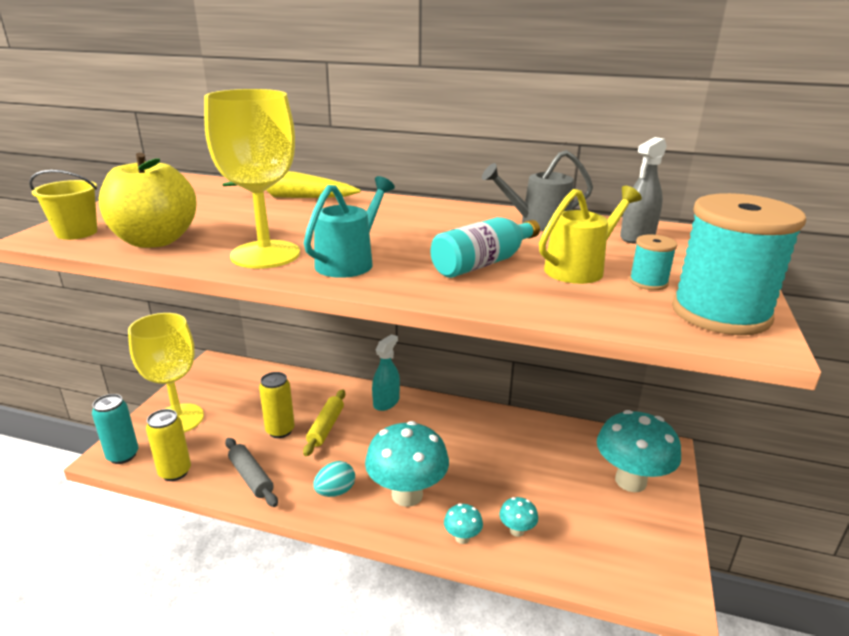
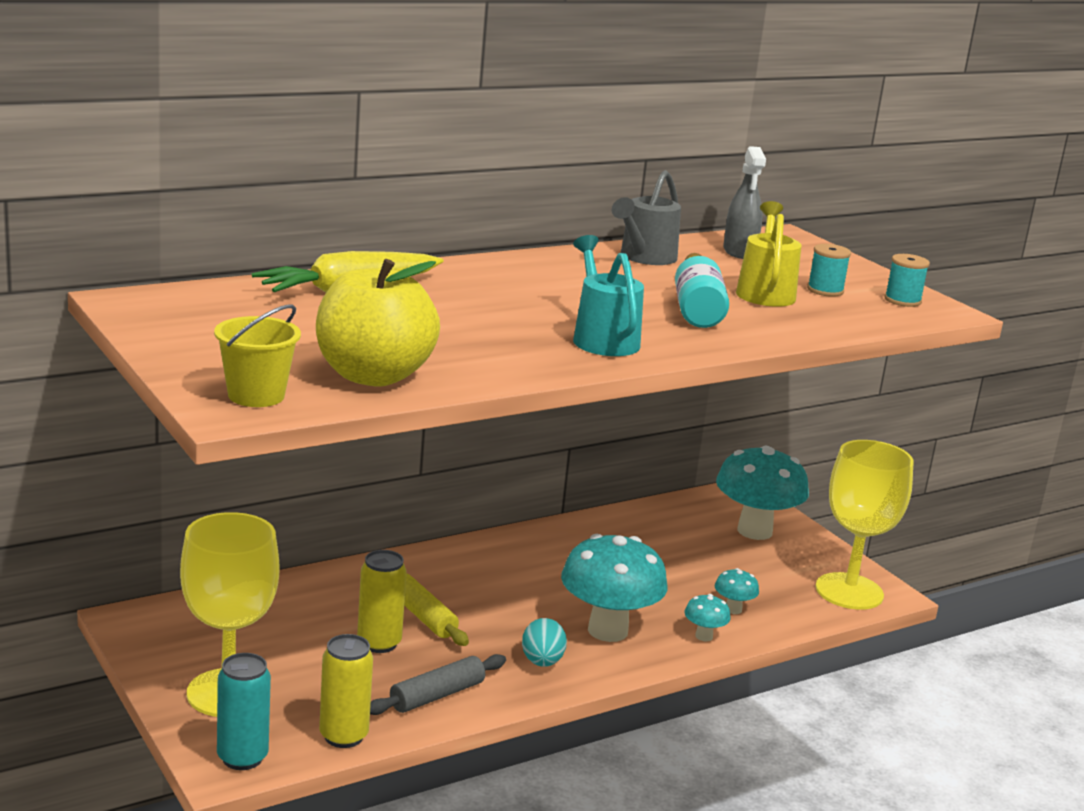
camera: 50 degrees left, 5 degrees down
yellow goblet [204,89,300,269] -> yellow goblet moved to [816,440,914,610]
grey rolling pin [225,438,278,507] -> grey rolling pin turned 45 degrees counterclockwise [370,654,506,715]
turquoise spray bottle [372,334,400,411] -> none
turquoise spool [672,193,806,335] -> turquoise spool [884,254,930,307], size x0.45

